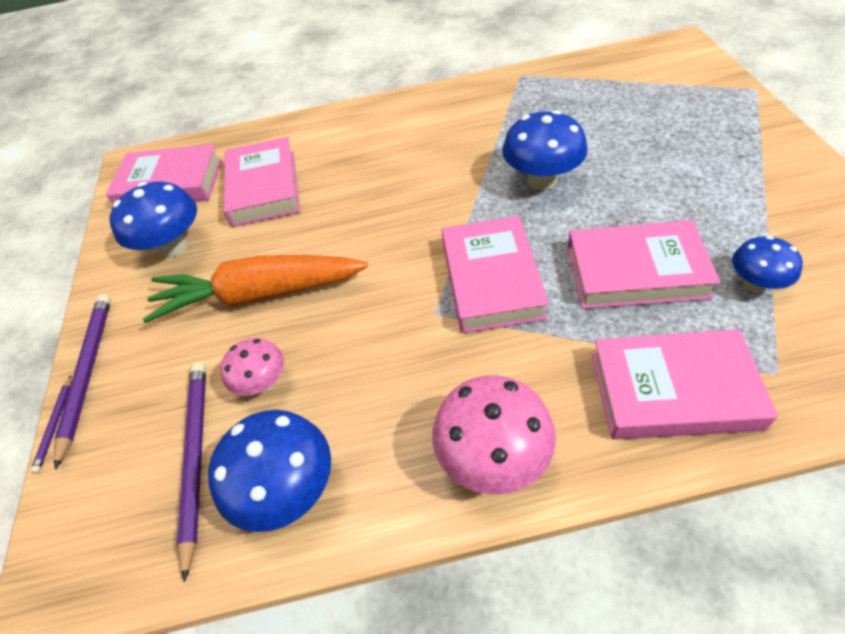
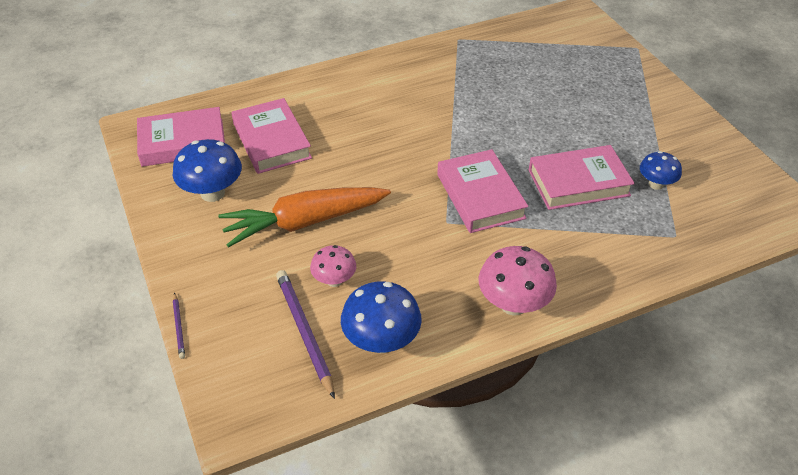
camera: 20 degrees left, 5 degrees down
purple pencil [54,294,111,470] -> none
blue mushroom [502,110,588,190] -> none
pink book [592,329,778,440] -> none

